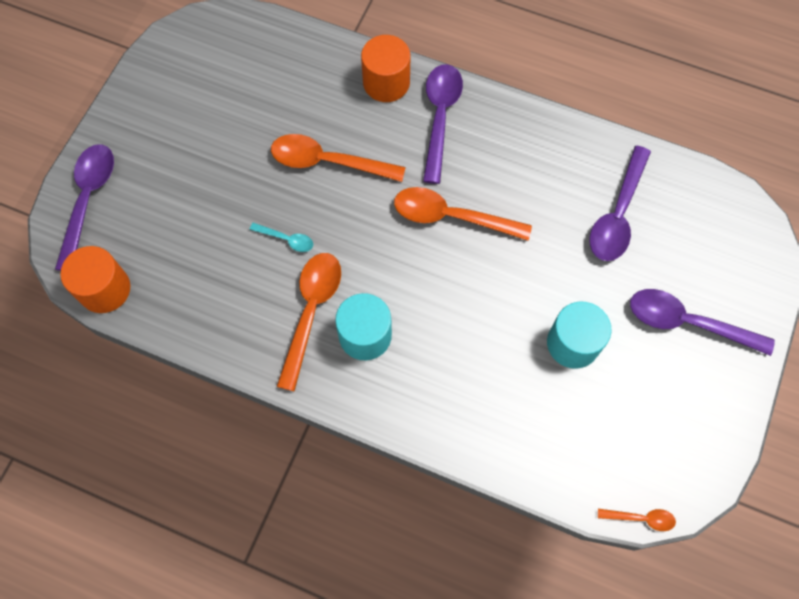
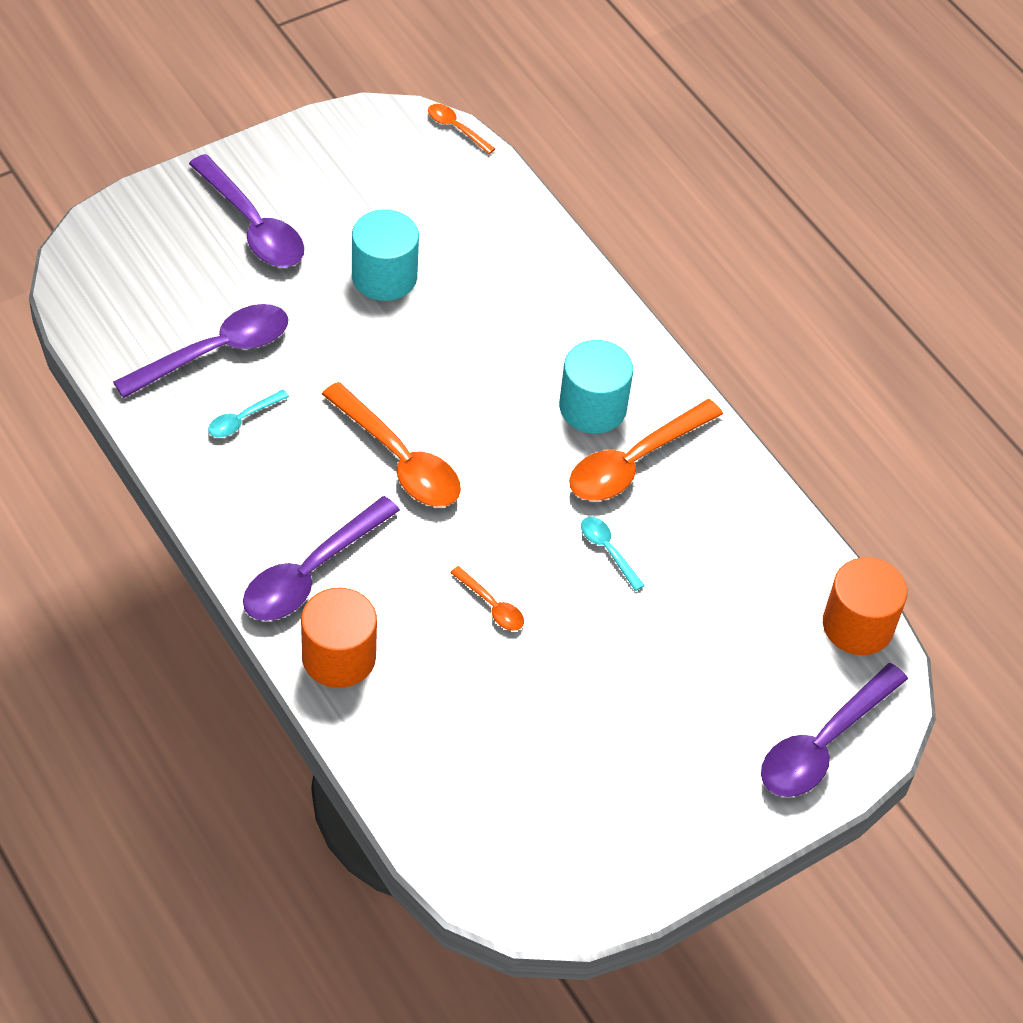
camera: 150 degrees left, 15 degrees down
orange spoon [271,134,406,182] -> orange spoon [450,566,524,631], size x0.48
none -> turquoise spoon [208,390,289,437]

